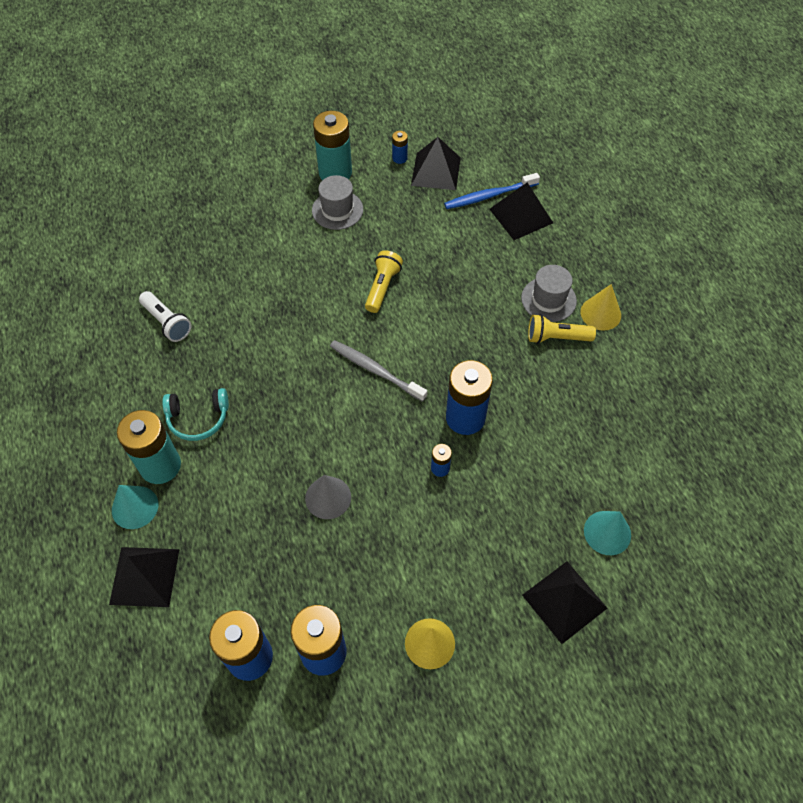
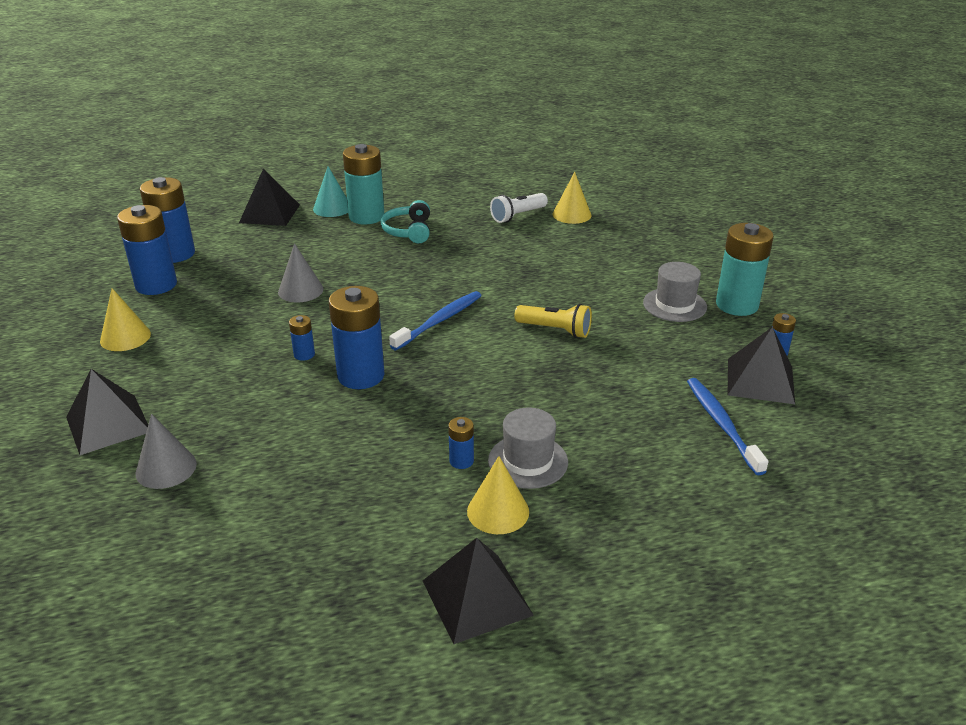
camera: 95 degrees right, 25 degrees down
grey toothbrush [330,340,427,402] -> blue toothbrush [389,291,482,350]
black pyramid [489,183,553,240] -> black pyramid moved to [423,538,534,644]
yellow flashlight [528,314,596,344] -> blue battery [448,417,474,469]
turquoise cone [584,511,631,555] -> grey cone [136,414,197,489]
none -> yellow cone [553,172,591,224]

